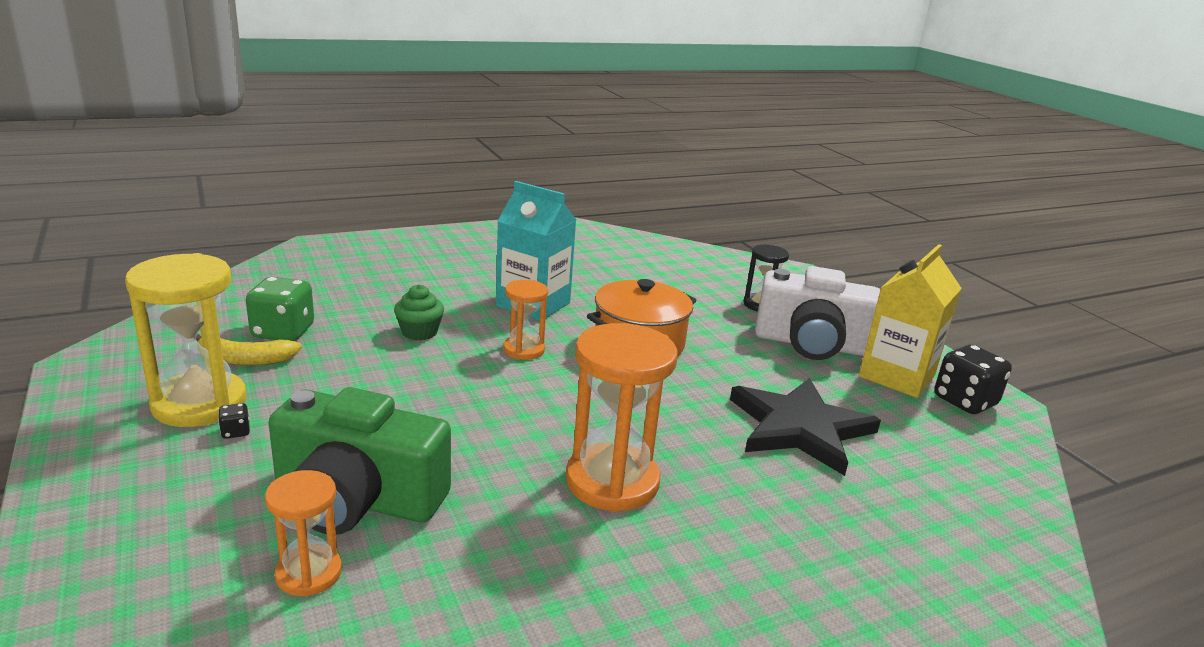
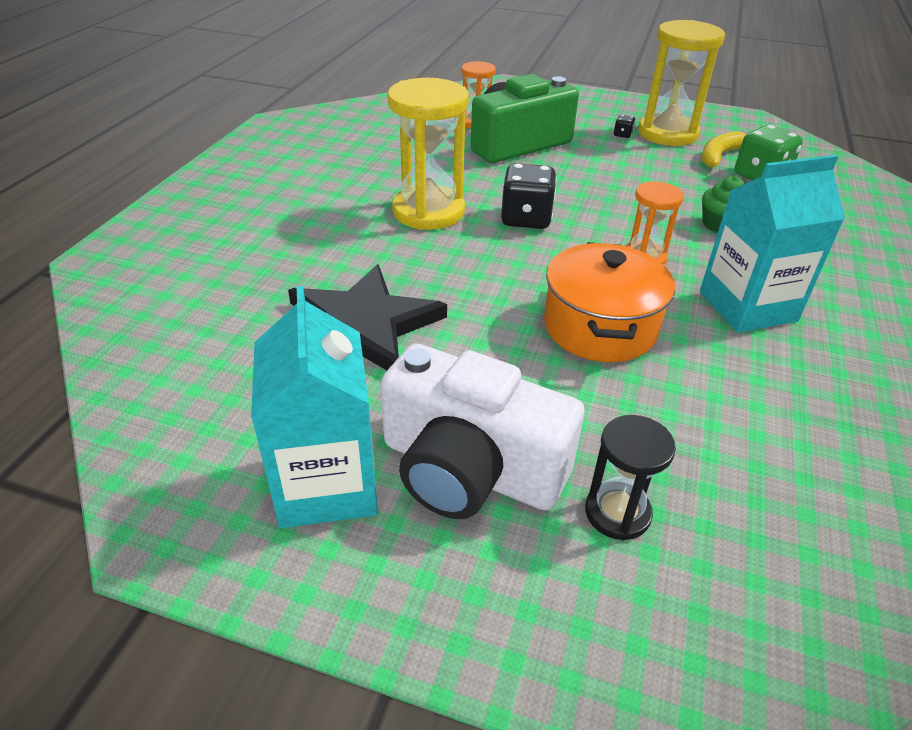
camera: 135 degrees right, 15 degrees up
orange hourglass [566,323,678,512] -> yellow hourglass [387,78,469,230]
white camera [755,266,880,360] -> white camera turned 120 degrees counterclockwise [380,343,585,519]
yellow carton [859,244,962,398] -> turquoise carton [251,286,378,528]
black dice [934,345,1012,414] -> black dice moved to [501,163,557,229]

